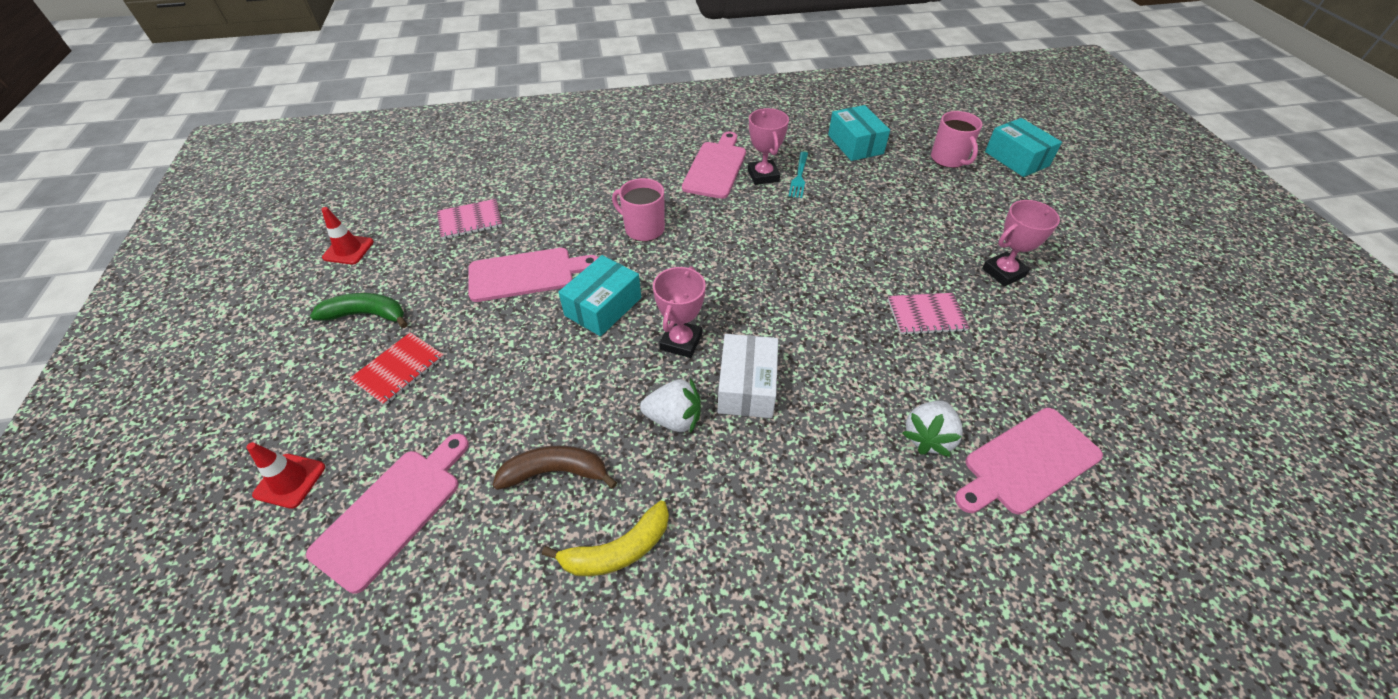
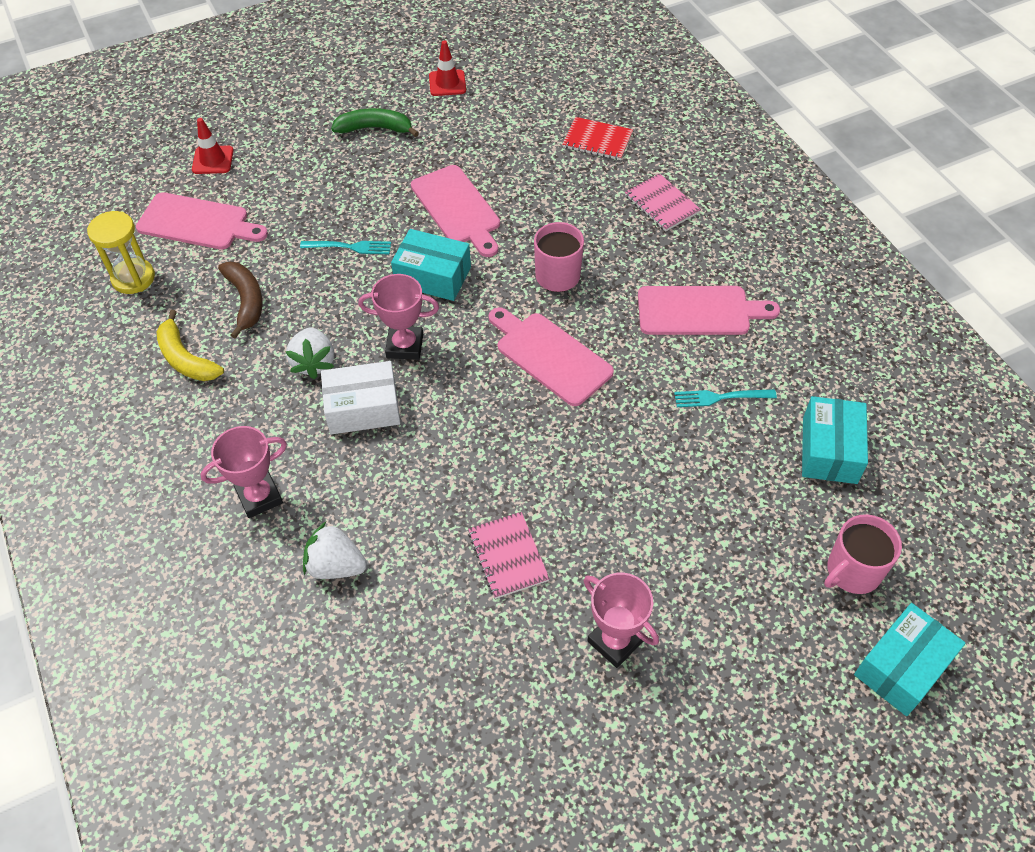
camera: 75 degrees right, 5 degrees up
green banana [310,293,408,328] -> green banana turned 75 degrees counterclockwise [331,108,419,137]
red notebook [350,332,444,405] -> red notebook moved to [562,117,633,160]
pink notebook [437,199,502,239] -> pink notebook moved to [625,173,701,232]
pink trophy [748,108,789,185] -> pink trophy moved to [201,426,287,518]
turquoise box [828,105,890,161] -> turquoise box turned 45 degrees counterclockwise [802,396,868,484]
pink cutting board [955,408,1103,514] -> pink cutting board moved to [489,307,614,406]
none -> yellow hourglass [87,211,155,294]
none -> turquoise fork [300,241,391,254]

